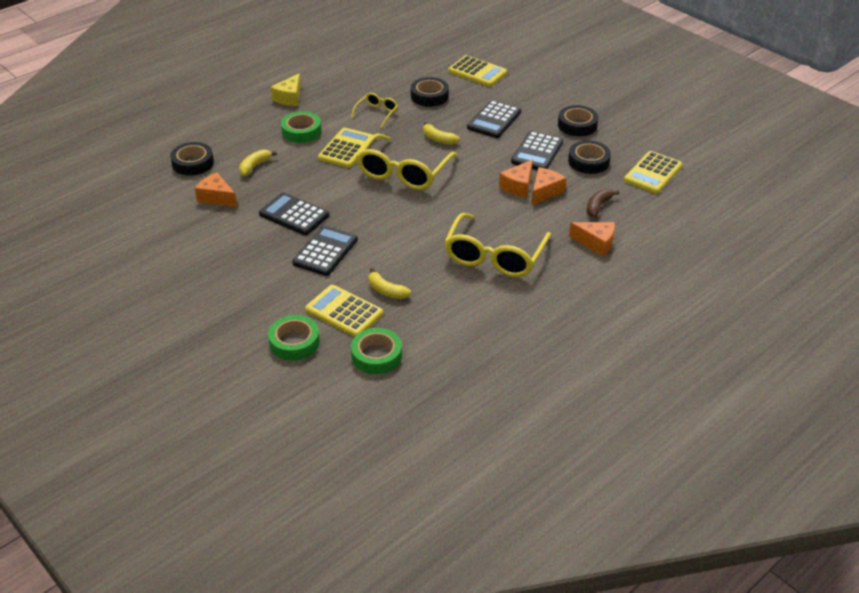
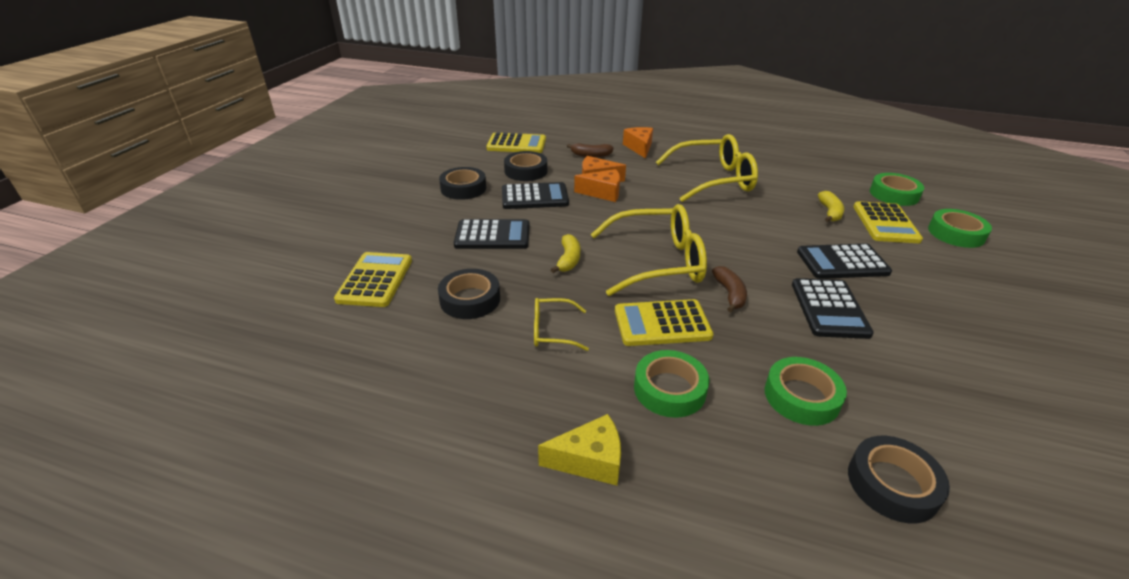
camera: 120 degrees left, 5 degrees down
orange cheese [195,172,237,207] -> none
yellow banana [239,149,277,176] -> green tape [765,357,847,426]
none -> brown banana [712,266,747,312]

